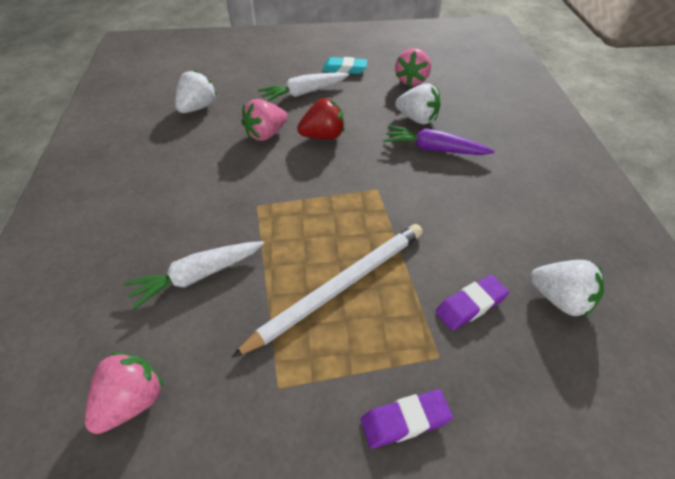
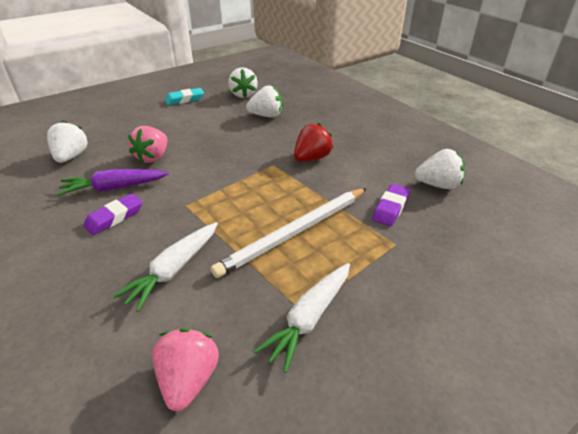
camera: 30 degrees left, 10 degrees down
white pencil [232,224,423,358] -> white pencil turned 150 degrees counterclockwise [211,188,367,278]
white carrot [258,72,349,102] -> white carrot moved to [253,263,350,373]
red strawberry [297,98,344,139] -> red strawberry moved to [294,123,333,162]
purple eraser [361,389,453,449] -> purple eraser moved to [83,194,142,235]
purple carrot [384,125,495,155] -> purple carrot moved to [57,169,169,196]
pink strawberry [395,48,431,86] -> white strawberry [228,67,258,98]

